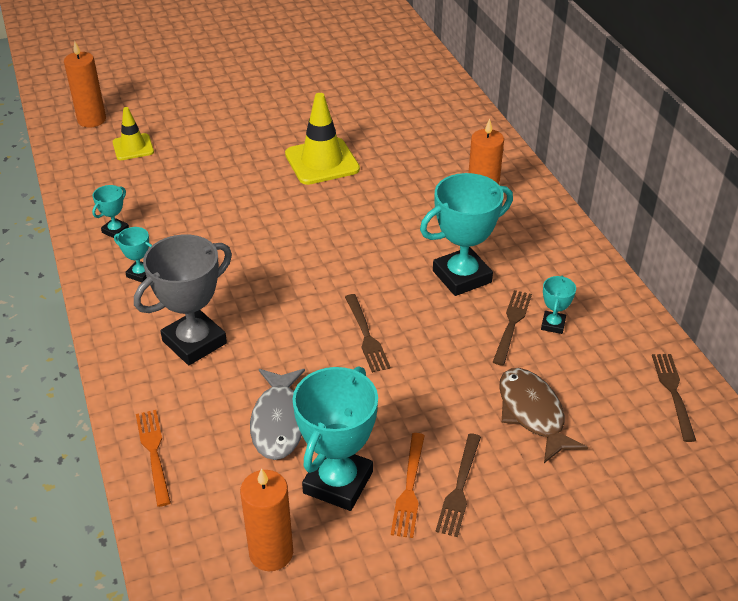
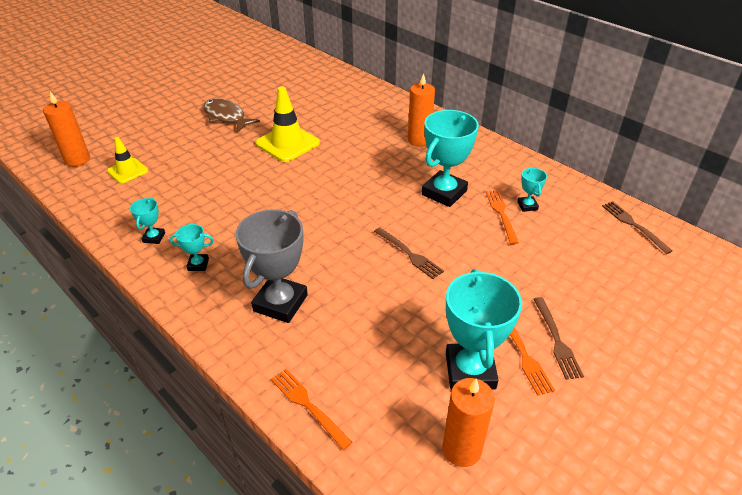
camera: 25 degrees left, 0 degrees up
grey fish [250,369,305,460] -> none
brown fork [493,290,532,366] -> orange fork [486,190,519,244]
brown fish [499,368,588,463] -> brown fish moved to [203,98,260,132]

